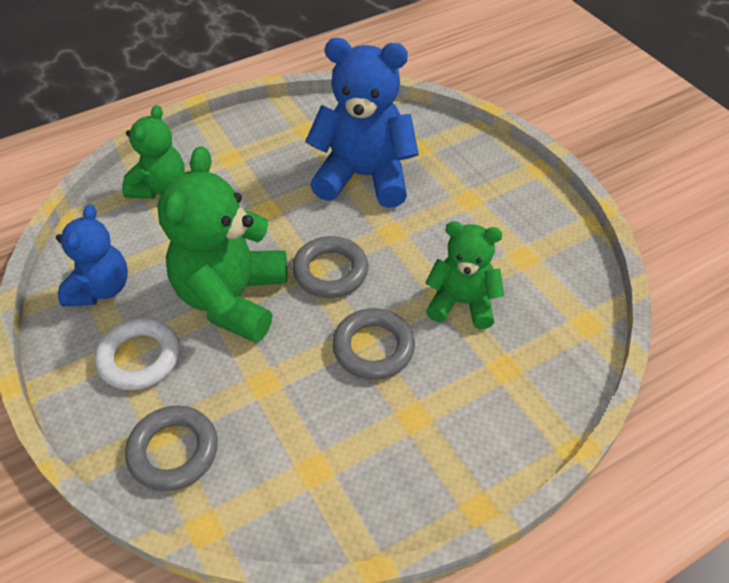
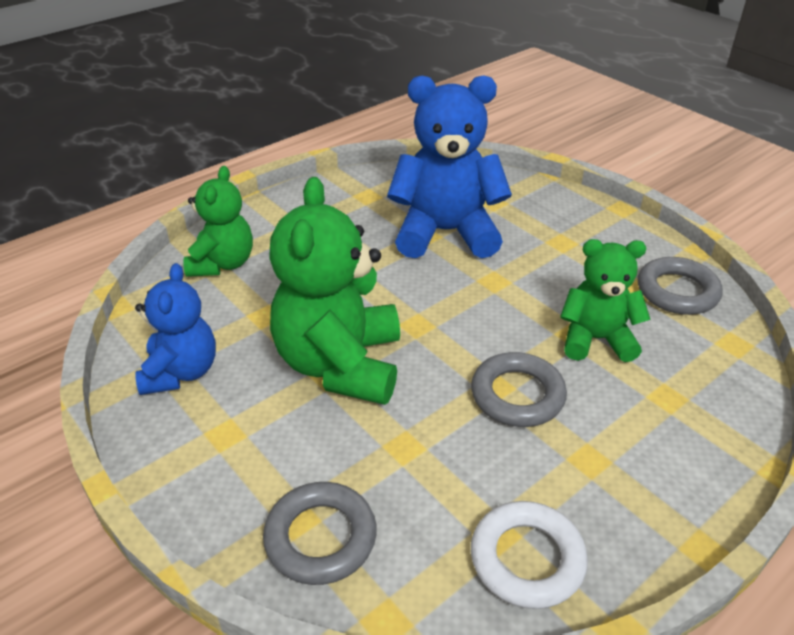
camera: 10 degrees left, 10 degrees down
white ring [95,318,180,390] -> white ring moved to [471,501,588,609]
grey ring [292,236,368,298] -> grey ring moved to [638,257,723,315]

